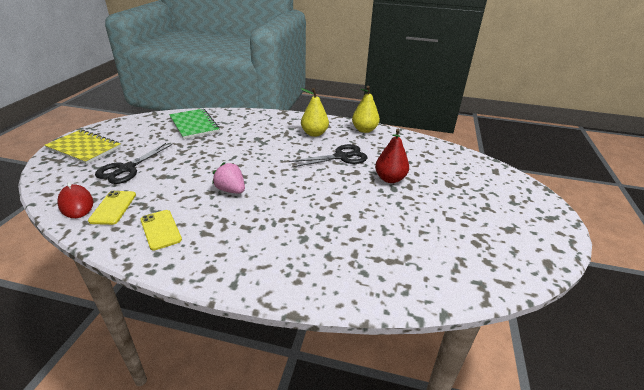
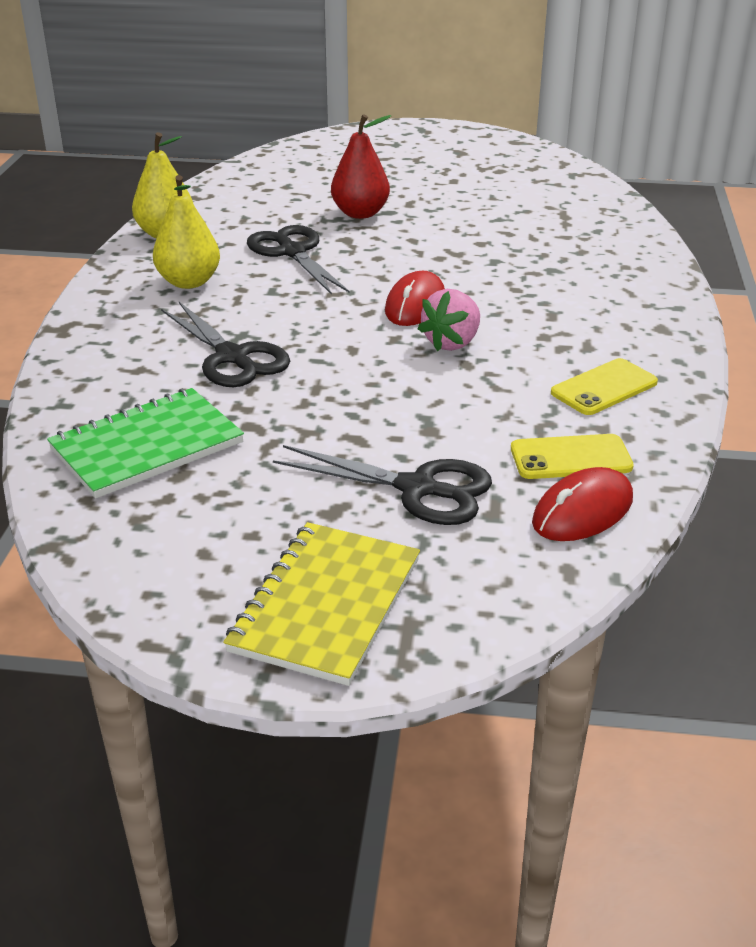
camera: 95 degrees left, 0 degrees up
none -> black scissors [161,302,290,387]
none -> red mouse [385,271,445,326]

